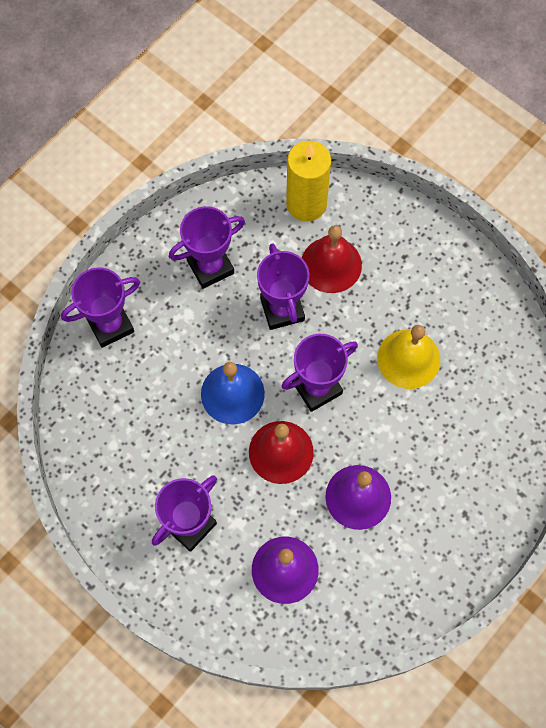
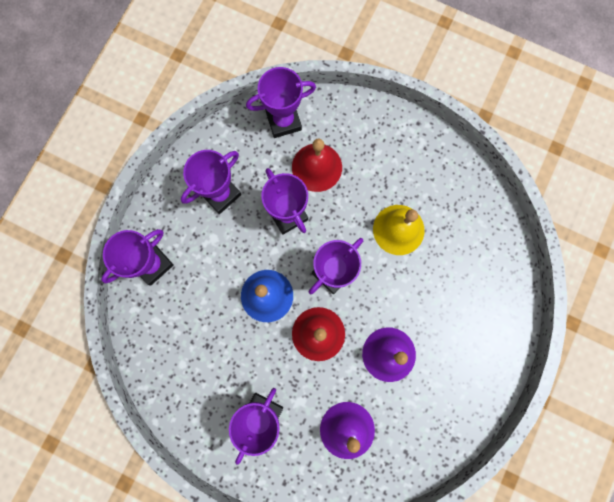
camera: 15 degrees left, 10 degrees up
yellow candle [286,141,331,222] -> purple trophy [246,67,316,138]

